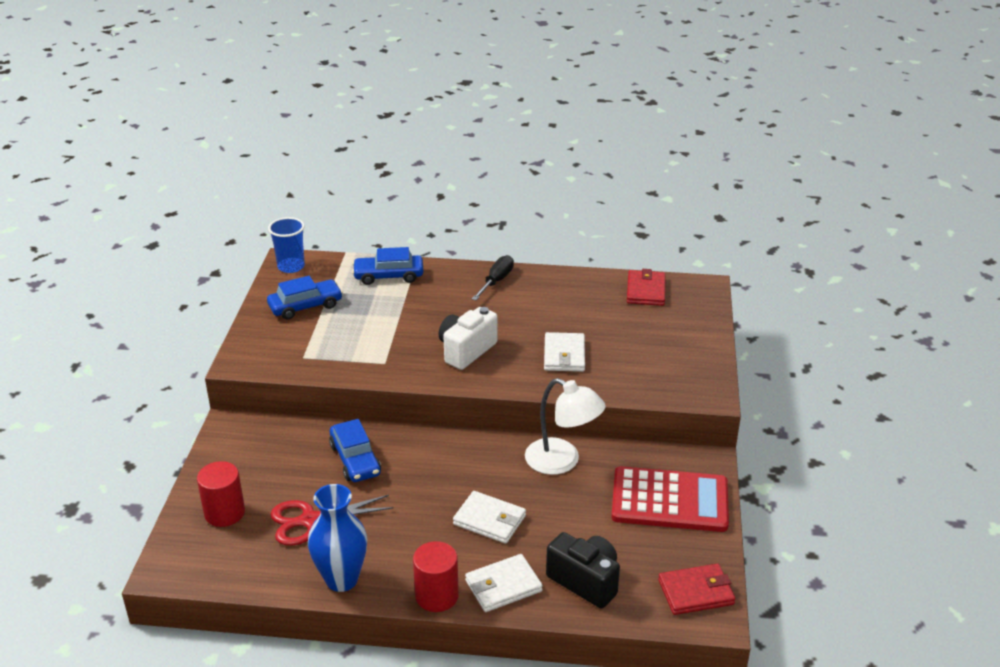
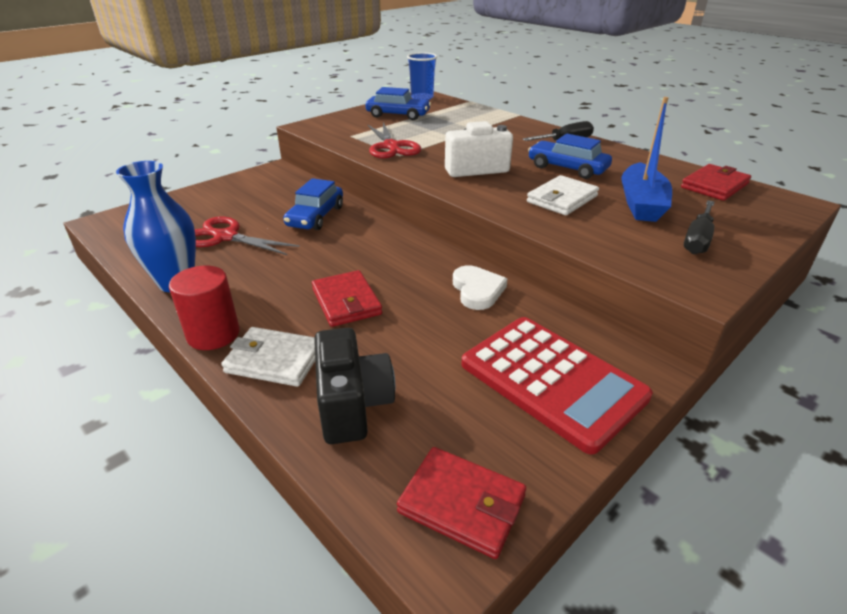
camera: 40 degrees right, 0 degrees up
red cylinder [197,461,245,527] -> none
blue car [352,247,423,285] -> blue car moved to [528,134,612,179]
white wallet [453,491,526,544] -> red wallet [312,270,382,327]
white lamp [525,378,605,475] -> white heart [453,265,507,310]
none -> red scissors [368,122,422,159]
none -> blue boat [621,97,672,222]
none -> black screwdriver [684,200,715,254]

